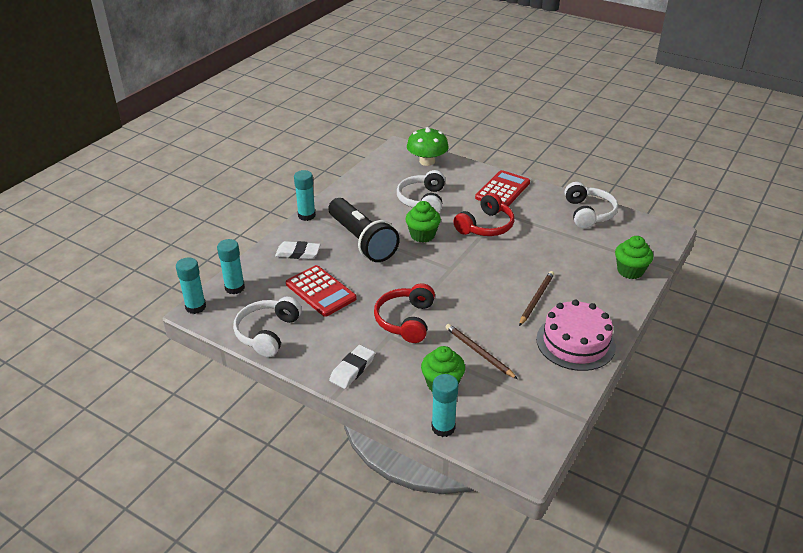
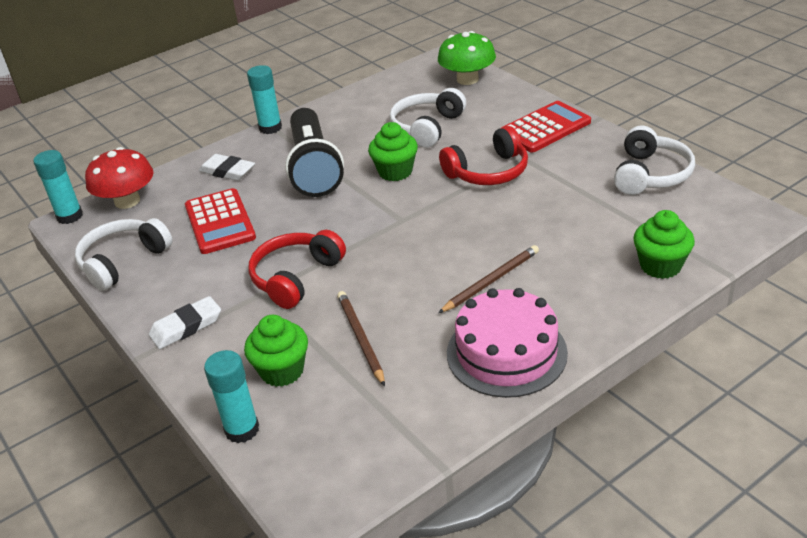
camera: 25 degrees right, 0 degrees up
turquoise glue stick [217,239,245,295] -> red mushroom [85,147,154,209]

